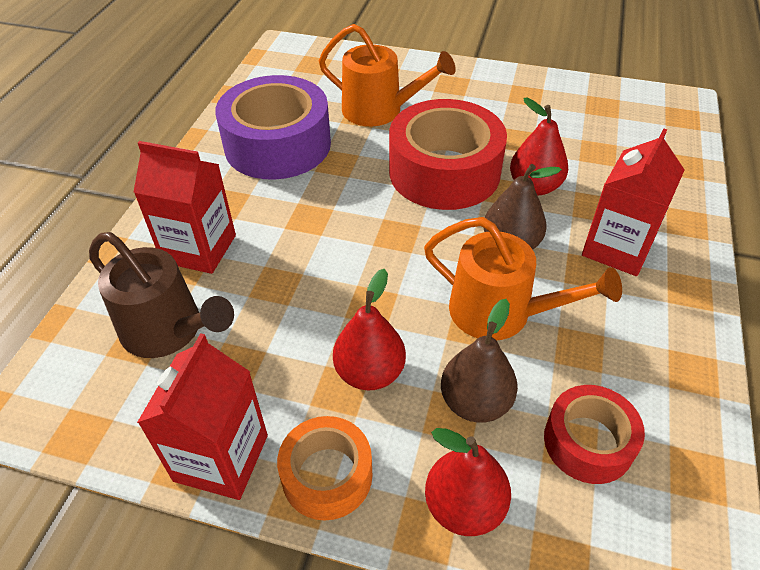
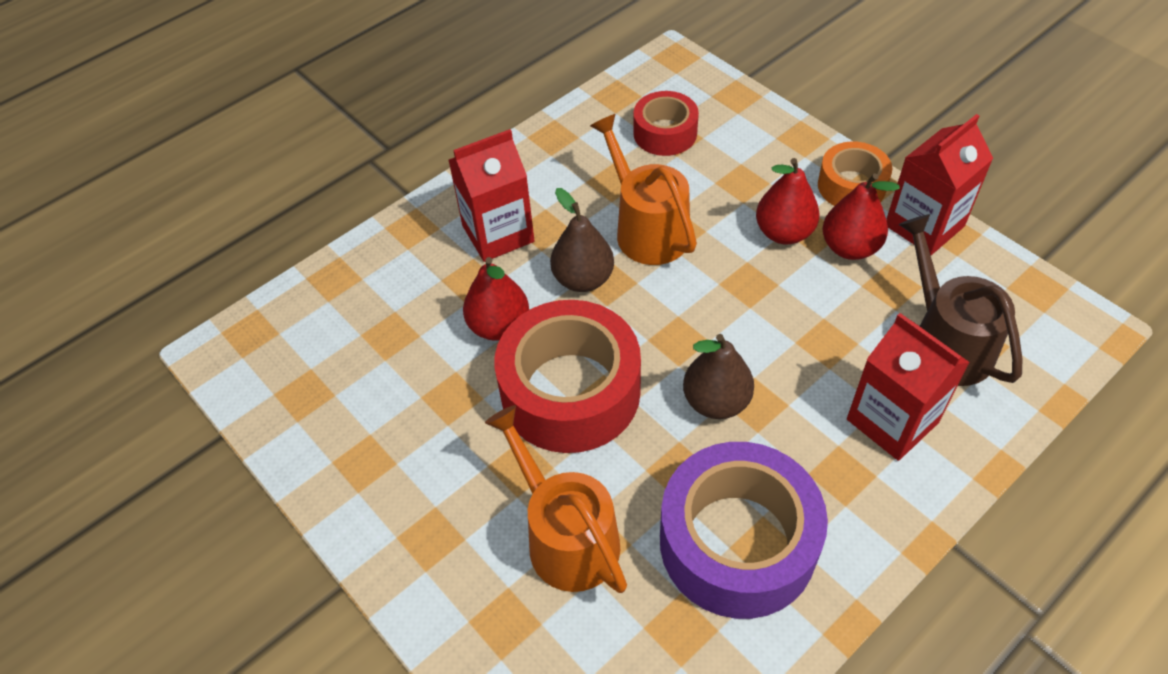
camera: 145 degrees left, 5 degrees up
red pear [425,428,511,536] -> red pear moved to [823,174,900,260]
brown pear [441,299,518,423] -> brown pear moved to [683,334,754,419]

